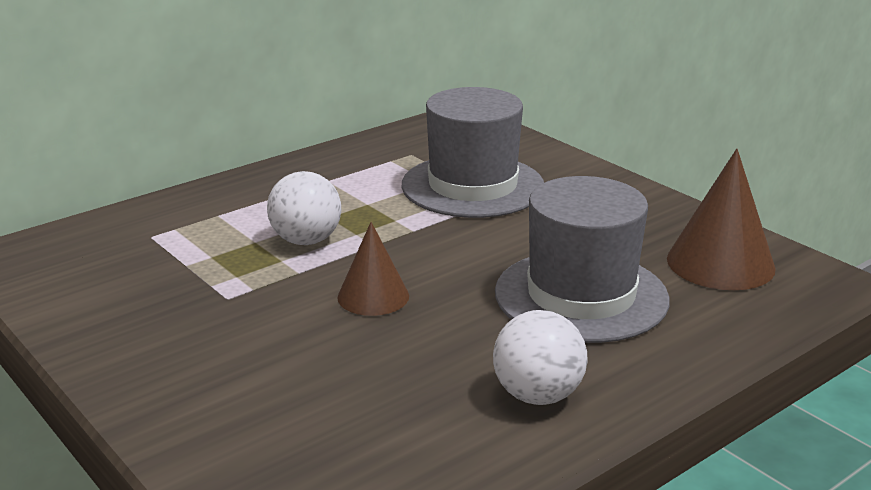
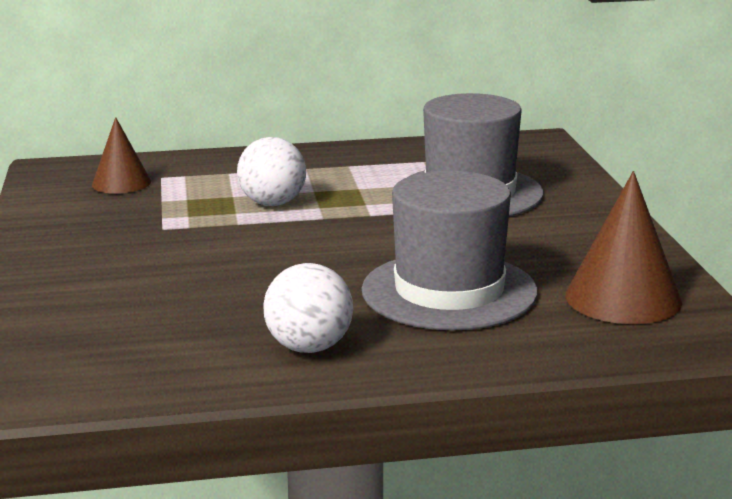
camera: 30 degrees right, 5 degrees down
brown cone [337,222,409,316] -> brown cone moved to [92,117,151,194]

